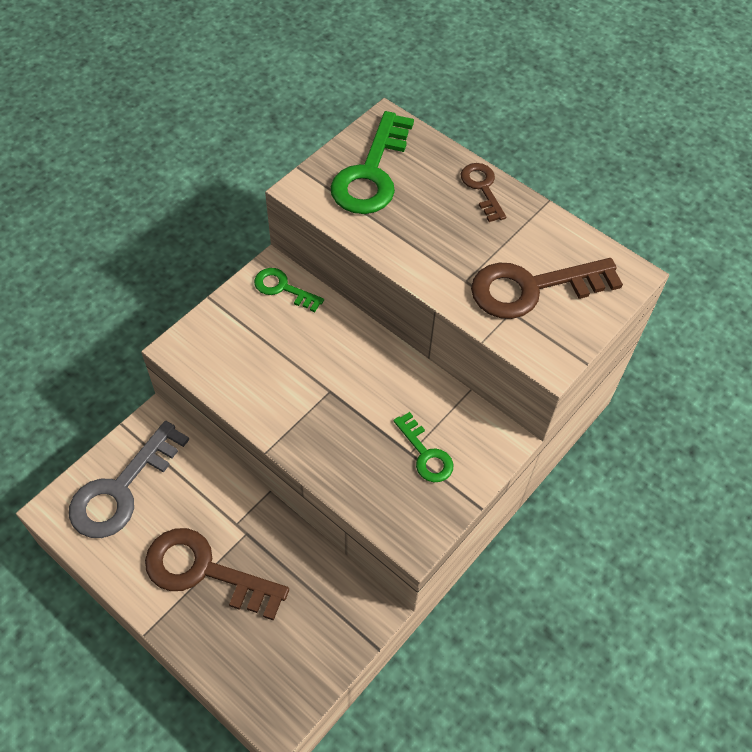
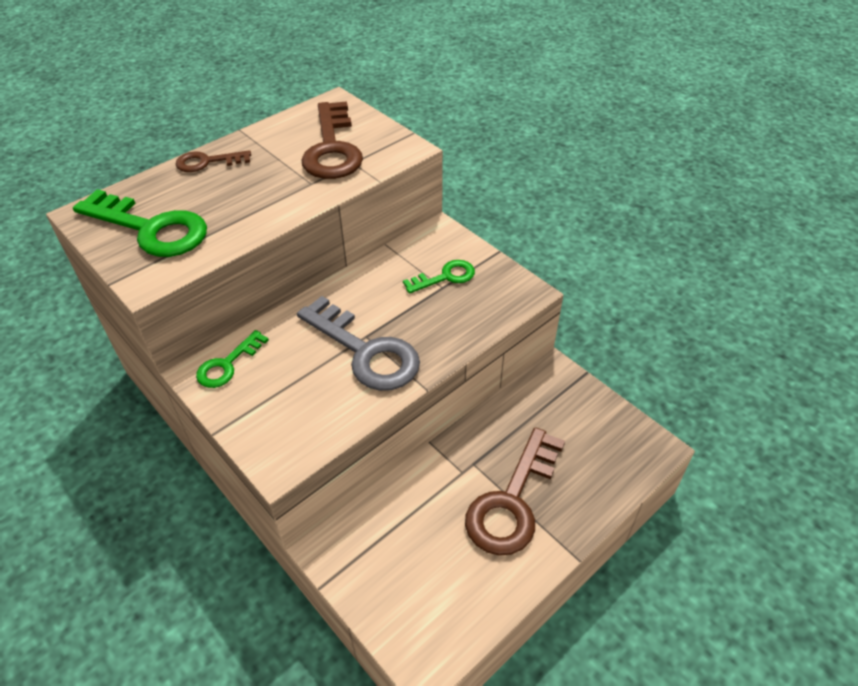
camera: 80 degrees left, 10 degrees down
grey key [69,421,189,538] -> grey key moved to [297,296,420,391]

